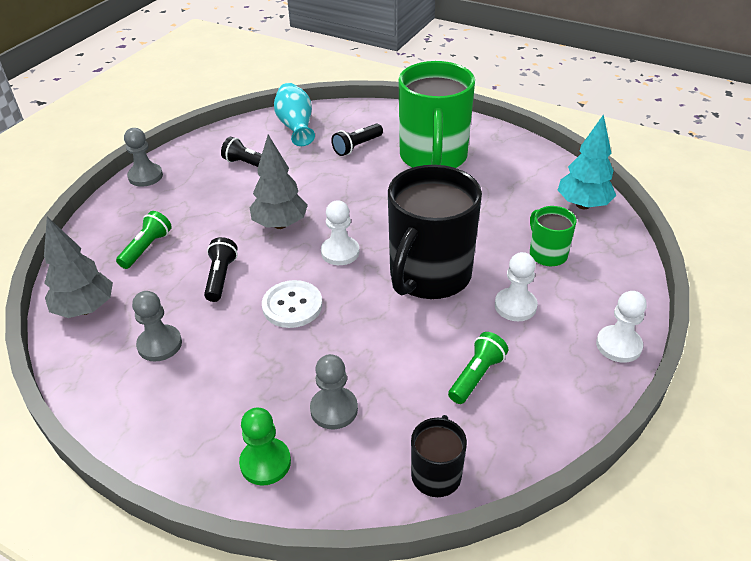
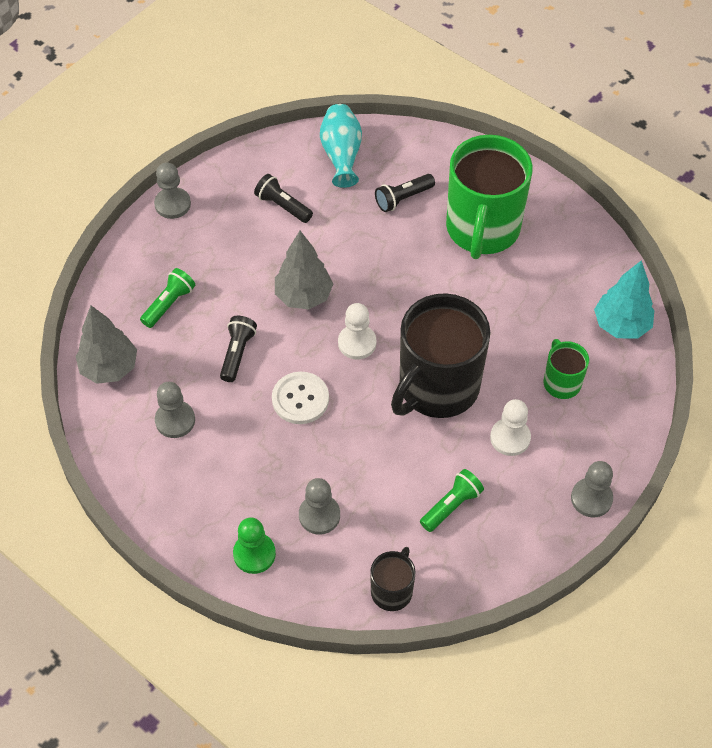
camera: 10 degrees right, 15 degrees up
white pawn [596,291,647,363] -> grey pawn [571,461,613,518]

